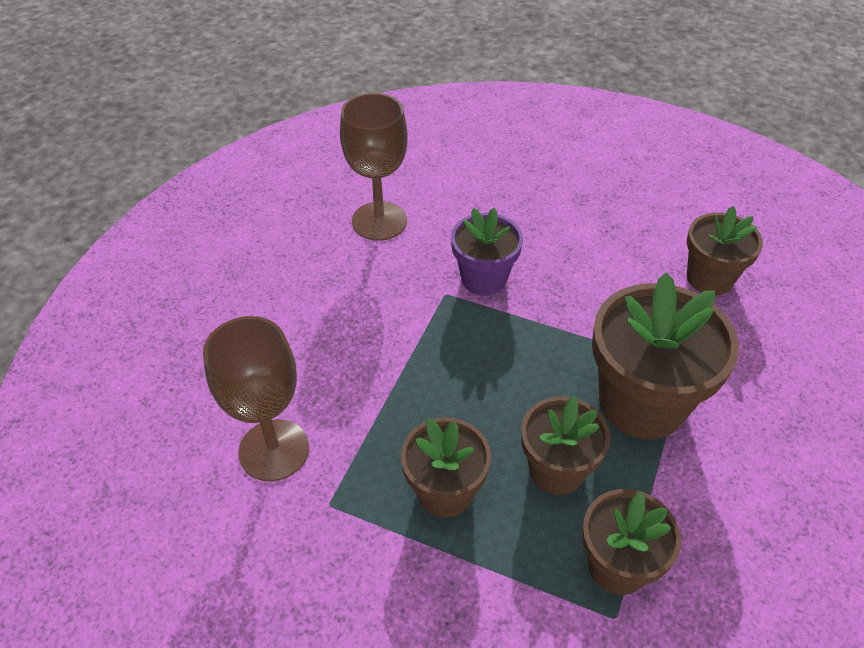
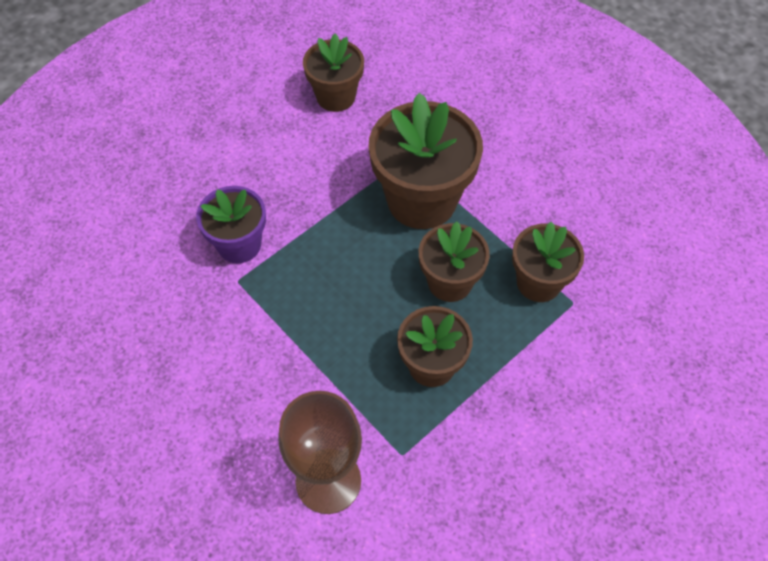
camera: 65 degrees left, 10 degrees up
brown goblet [340,93,408,241] -> none

